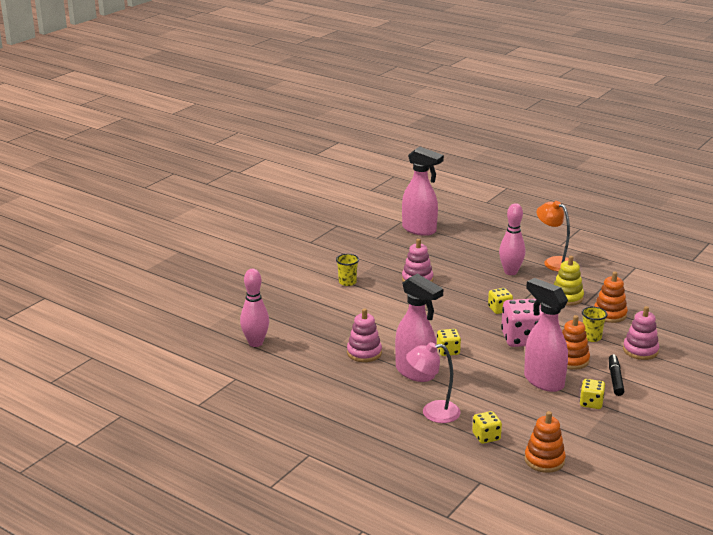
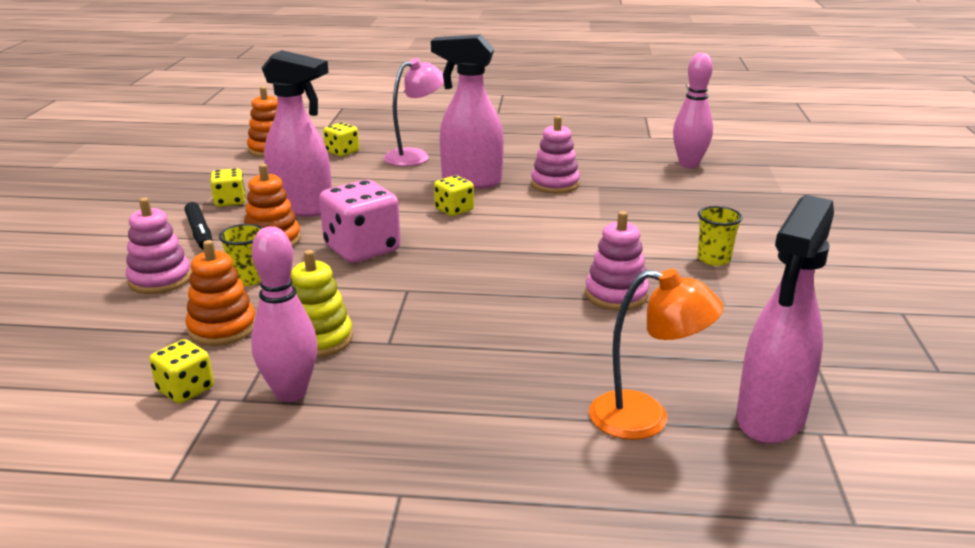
camera: 150 degrees right, 0 degrees up
pink spray bottle [402,146,444,236] -> pink spray bottle turned 60 degrees counterclockwise [736,195,834,444]
yellow dice [488,288,513,314] -> yellow dice moved to [149,339,214,404]
pink bowling pin [499,203,525,275] -> pink bowling pin moved to [251,226,318,402]
orange lamp [537,201,570,271] -> orange lamp moved to [589,269,724,440]

